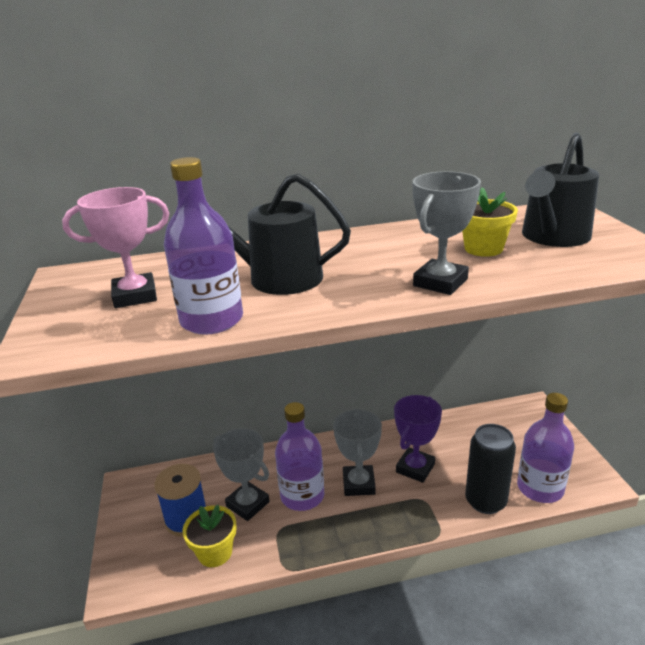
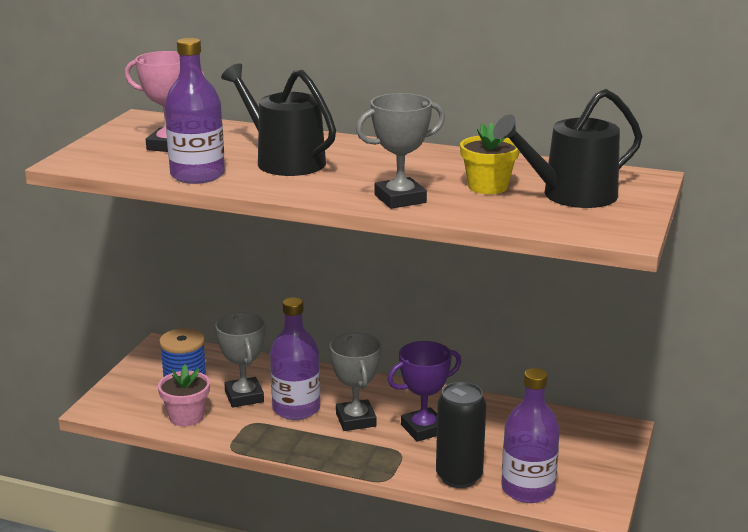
camera: 30 degrees right, 5 degrees down
yellow flower pot [183,505,237,567] -> pink flower pot [158,365,210,426]
grey trophy [333,409,382,496] -> grey trophy turned 45 degrees counterclockwise [329,333,382,431]

